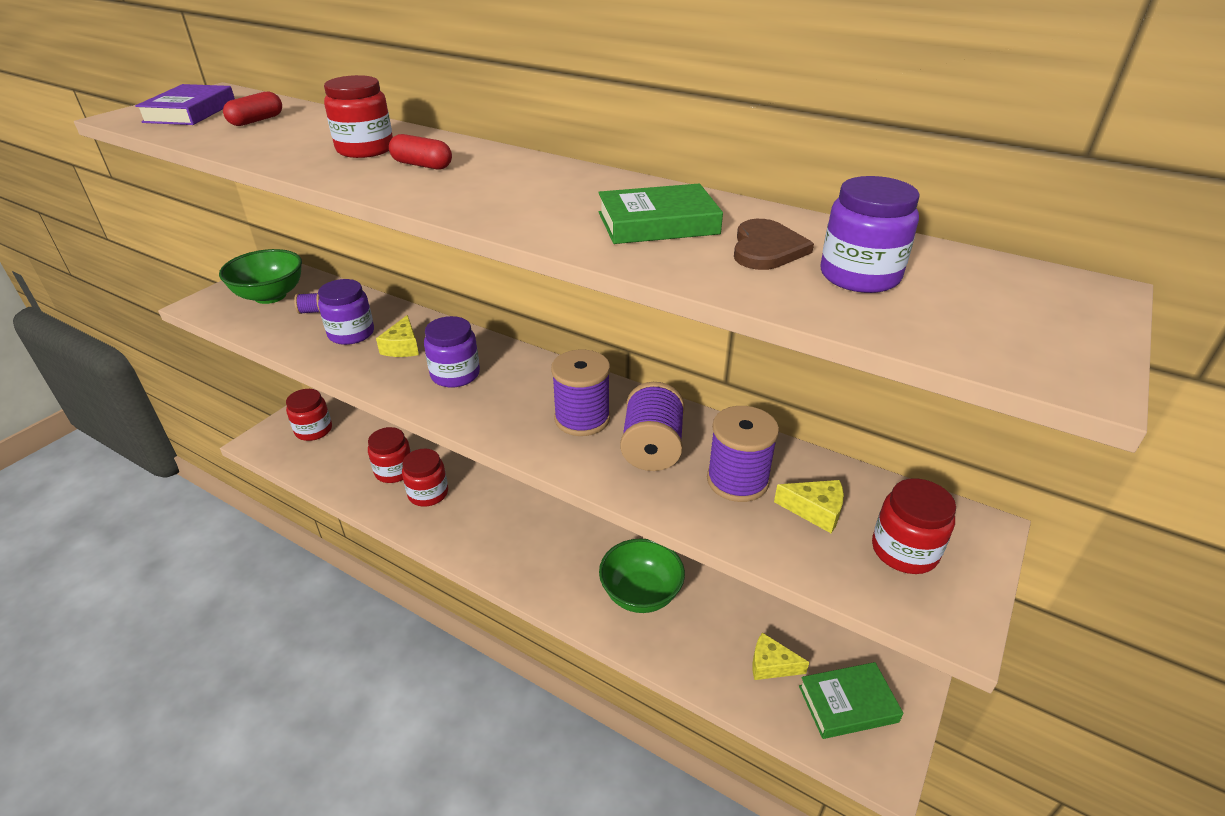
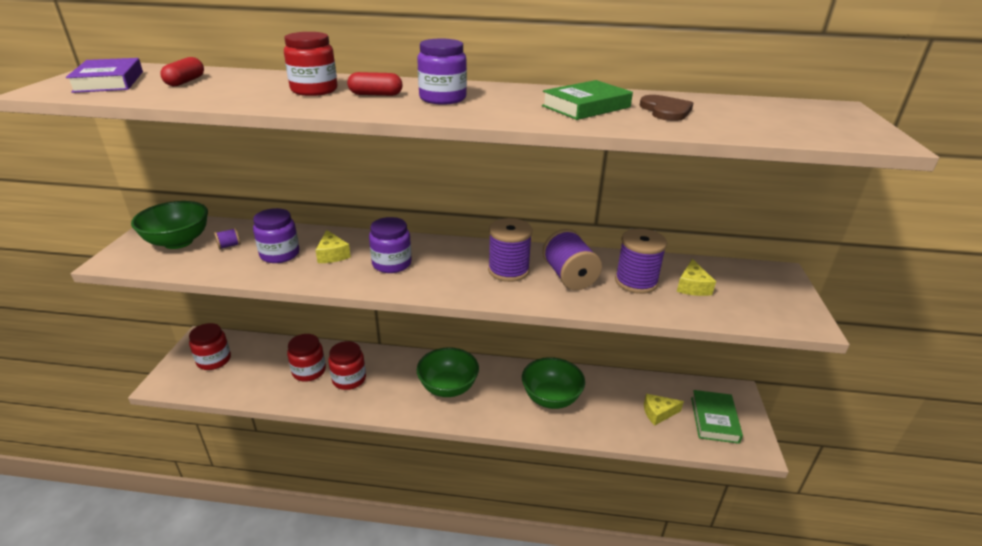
camera: 25 degrees left, 5 degrees down
yellow cheese [774,480,844,533] -> yellow cheese turned 105 degrees clockwise [677,259,716,296]
green book [799,662,903,739] -> green book turned 45 degrees counterclockwise [691,390,743,444]
purple jar [820,176,920,293] -> purple jar moved to [417,39,467,105]
red jar [872,478,956,574] -> none
none -> green bowl [417,347,479,397]

